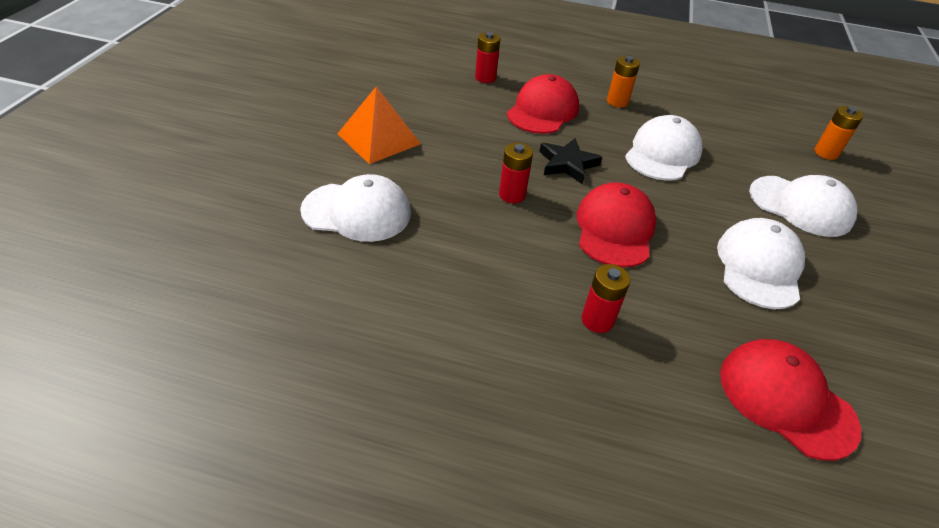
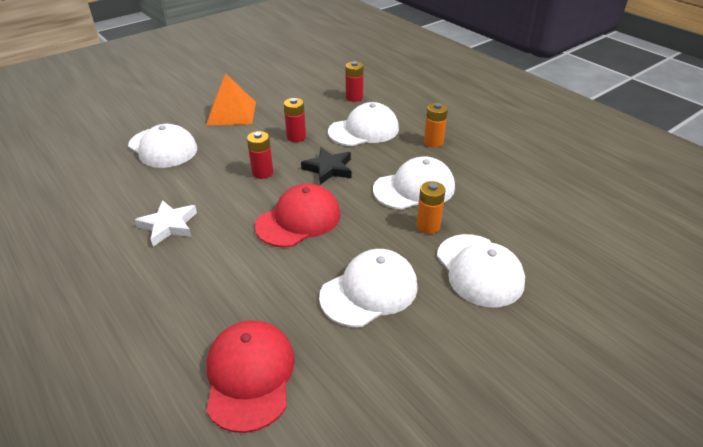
camera: 40 degrees right, 5 degrees down
red cap [507,74,579,134] -> white cap [328,102,399,146]
red battery [582,264,631,333] -> red battery moved to [284,98,306,142]
orange battery [814,106,863,160] -> orange battery moved to [416,181,446,234]
none -> white star [135,200,197,246]

